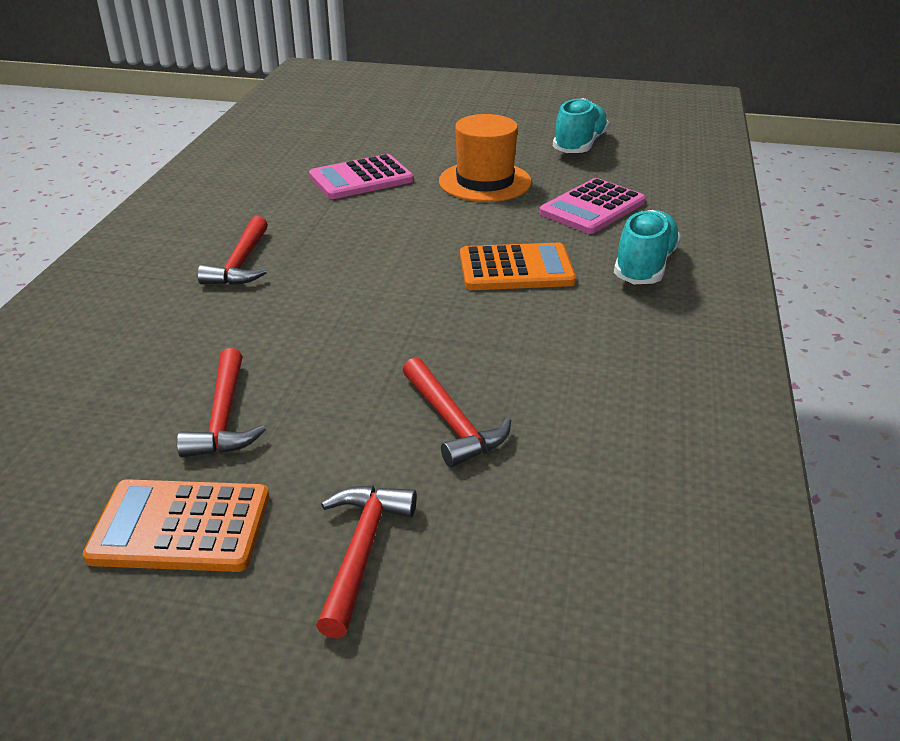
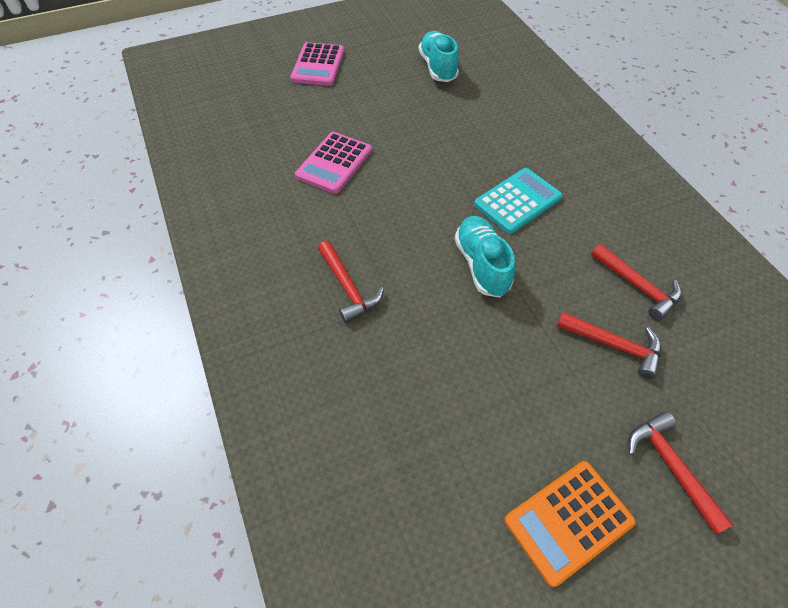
camera: 35 degrees left, 20 degrees up
red hammer [177,348,266,458] -> red hammer moved to [591,244,682,321]
orange hat [439,114,532,202] -> none
orange calculator [460,243,576,290] -> turquoise calculator [474,168,563,234]
pink calculator [539,178,646,234] -> pink calculator moved to [290,42,344,86]
turquoise shoe [614,210,681,284] -> turquoise shoe moved to [455,216,515,297]

